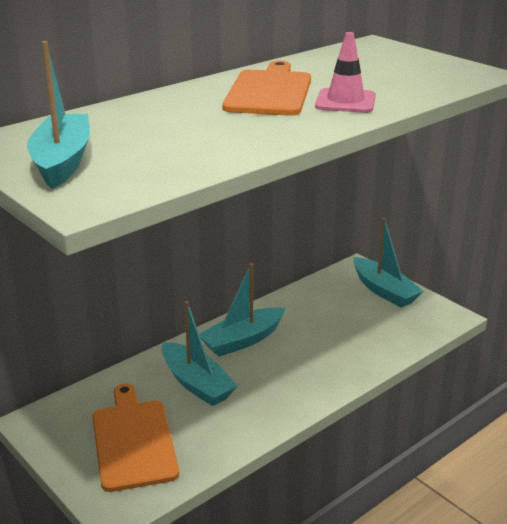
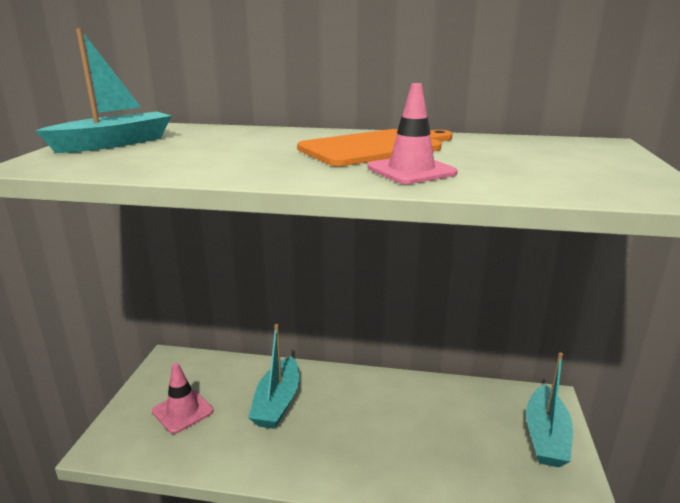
camera: 50 degrees right, 5 degrees down
orange cutting board [92,383,179,492] -> pink traffic cone [152,363,213,434]
turquoise boat [199,263,285,357] -> none

